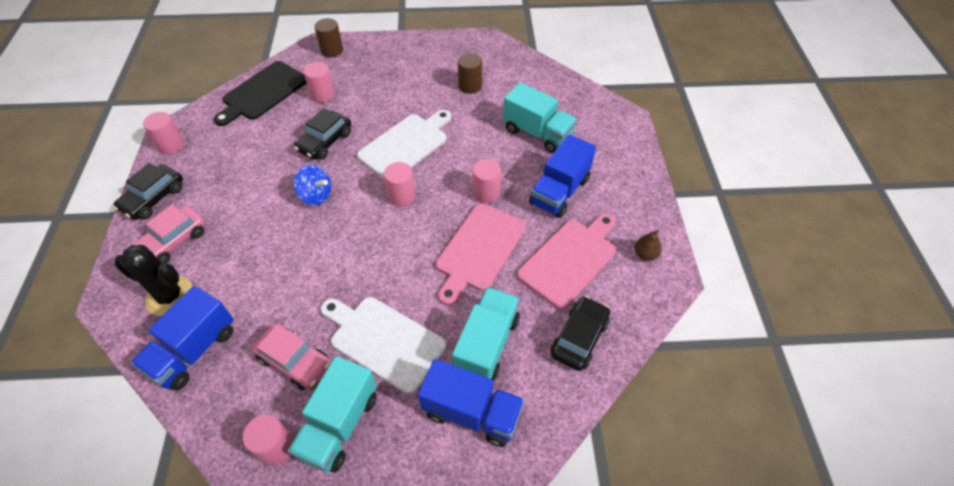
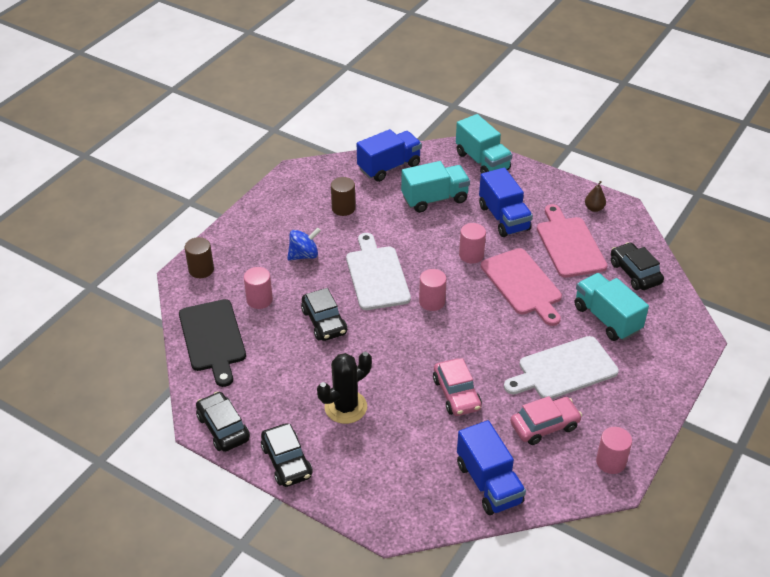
camera: 55 degrees left, 10 degrees down
black cactus [115,245,192,316] -> black cactus moved to [317,352,372,424]
pink car [132,205,206,264] -> pink car moved to [433,358,482,416]
pink cylinder [143,112,185,154] -> black car [196,391,250,452]
turquoise truck [288,356,377,472] -> turquoise truck moved to [456,114,512,174]
blue spinning top [294,164,331,205] -> blue spinning top moved to [287,227,321,260]
blue truck [418,359,524,447] -> blue truck moved to [357,129,422,182]

